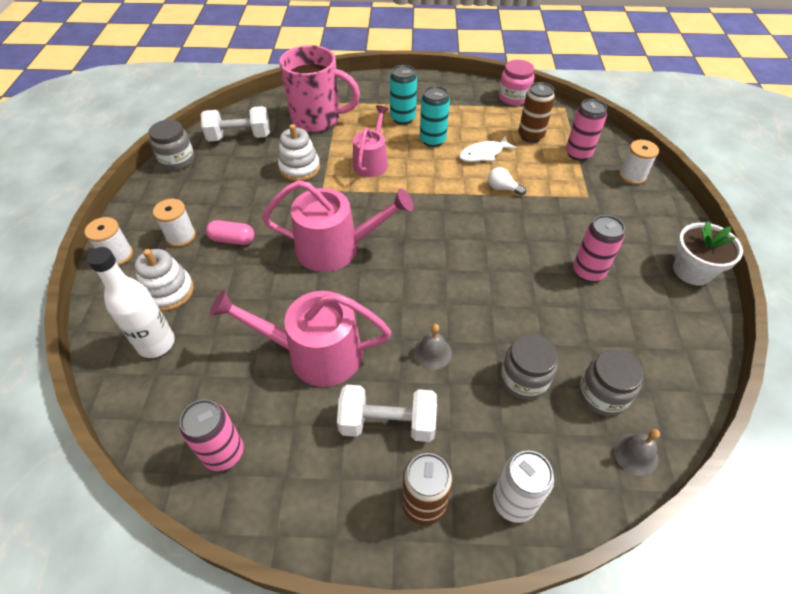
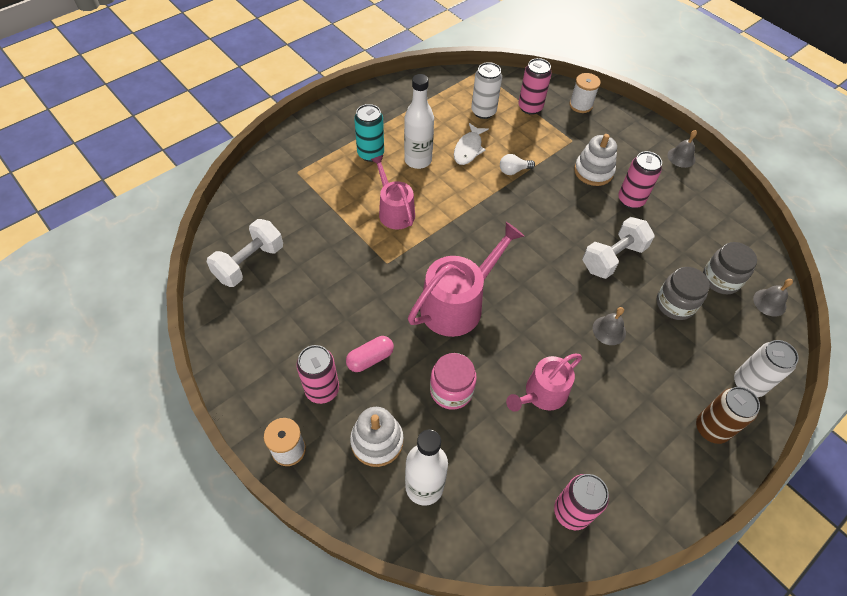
camera: 45 degrees left, 5 degrees up
grey jar [149,120,195,170] -> none
white spool [153,199,196,247] -> pink can [296,345,339,404]
pink watering can [210,290,392,387] -> pink watering can [506,353,582,412], size x0.65
white stacking toy [278,124,320,181] -> white stacking toy moved to [574,134,617,186]
pink mug [279,45,360,132] -> none
white dumbbell [337,385,437,442] -> white dumbbell moved to [583,217,655,279]
turquoise can [420,86,450,147] -> white bottle [404,74,434,169]
pink jar [499,60,535,106] -> pink jar moved to [430,353,477,410]
brown can [518,82,555,143] -> white can [471,62,502,119]
white flower pot [673,221,743,285] -> grey bell [667,130,697,168]

